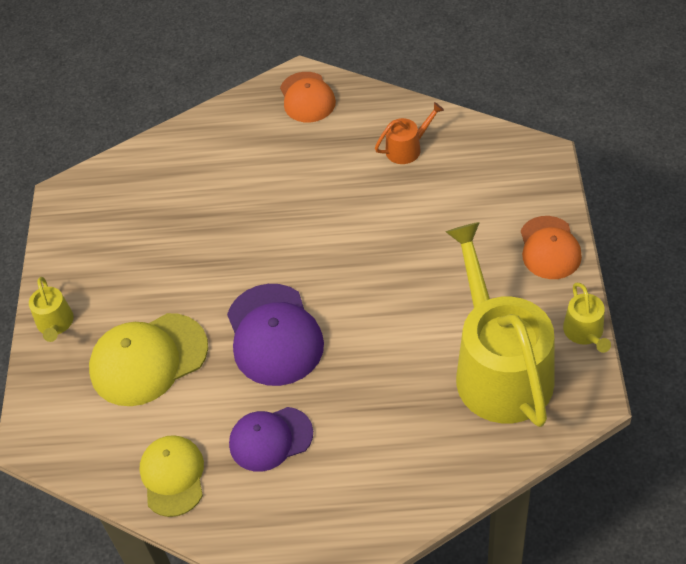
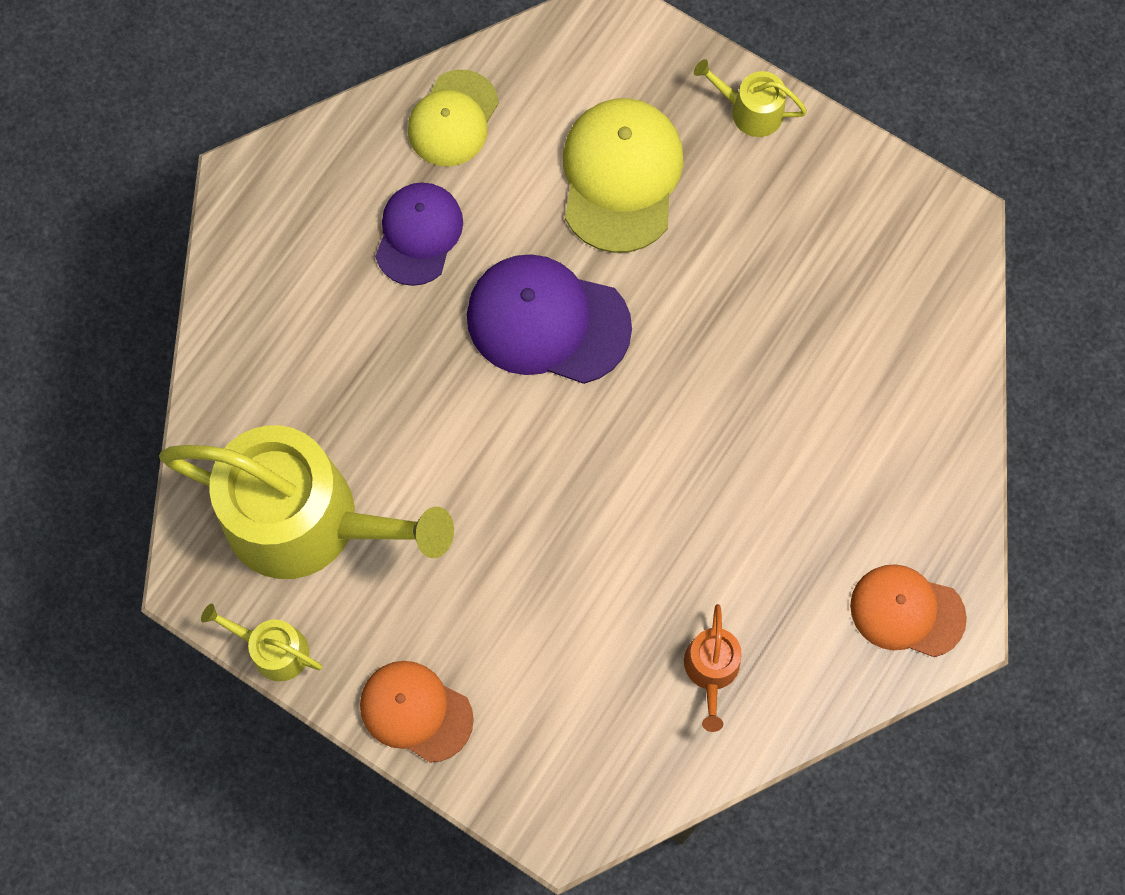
camera: 120 degrees right, 20 degrees up
yellow cap [139,435,204,517] -> yellow cap turned 90 degrees clockwise [408,70,499,166]

